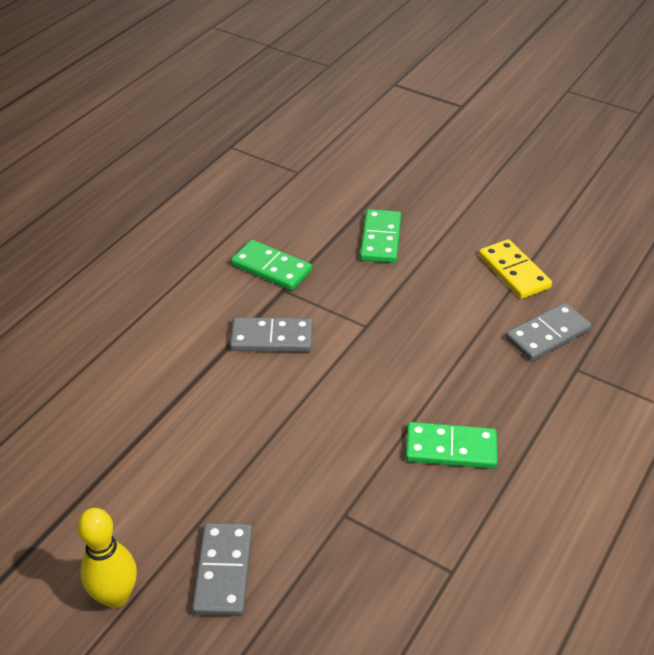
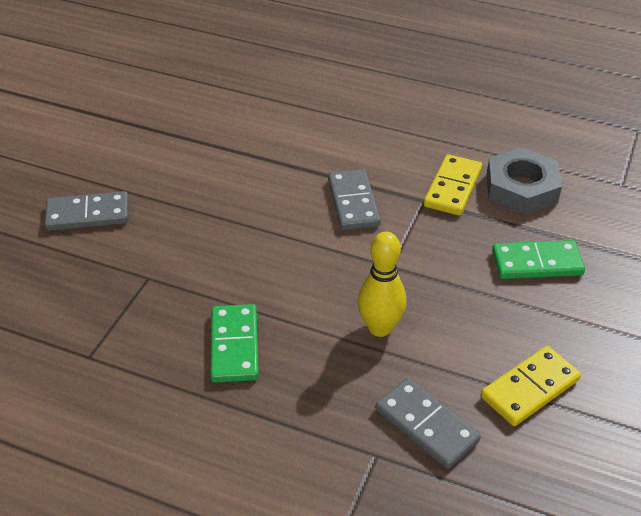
camera: 80 degrees right, 0 degrees up
yellow bowling pin [78,508,137,608] -> yellow bowling pin moved to [358,232,406,337]
green domino [231,240,312,291] -> yellow domino [424,154,482,216]
none -> grey nut [486,147,562,215]

